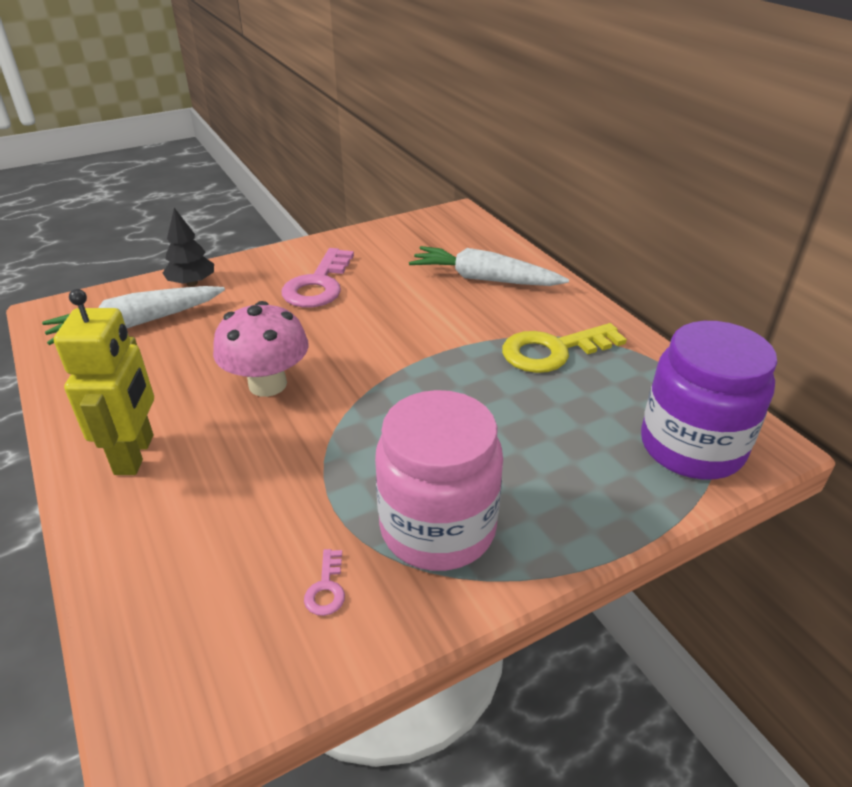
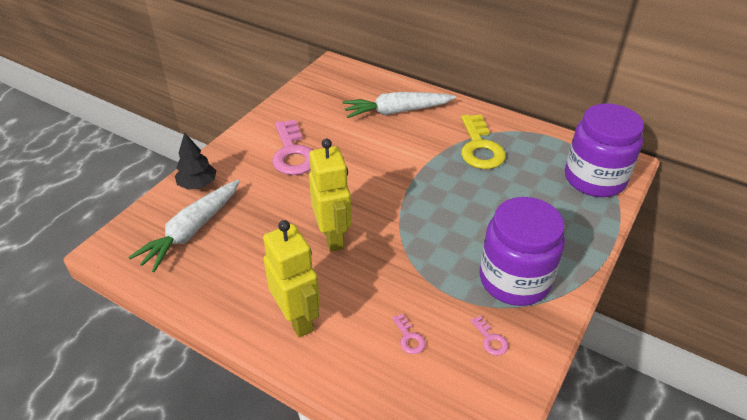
camera: 30 degrees left, 5 degrees up
pink mushroom [213,301,309,397] -> yellow robot [309,138,352,252]
pink jar [375,390,503,571] -> purple jar [480,197,565,306]
yellow key [502,323,627,373] -> yellow key turned 45 degrees counterclockwise [461,115,506,169]
none -> pink key [392,314,426,354]

